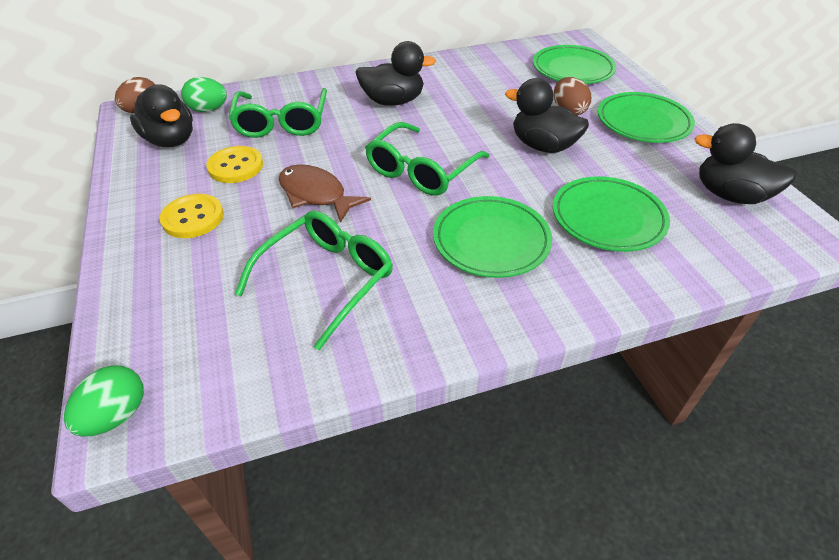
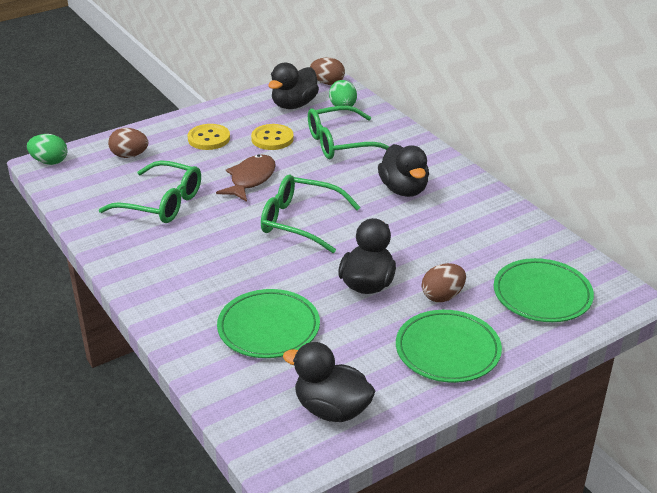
camera: 75 degrees right, 10 degrees down
green plate [433,196,552,278] -> none
black duck [694,123,798,204] -> black duck turned 75 degrees counterclockwise [283,342,375,422]
none -> brown egg [108,128,148,158]

